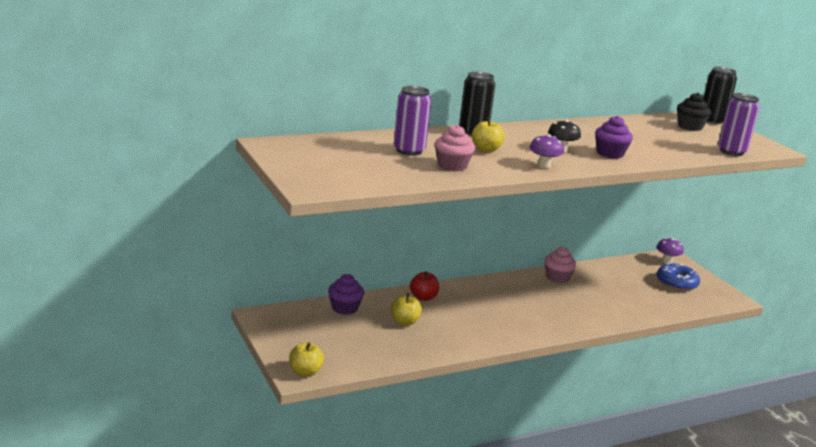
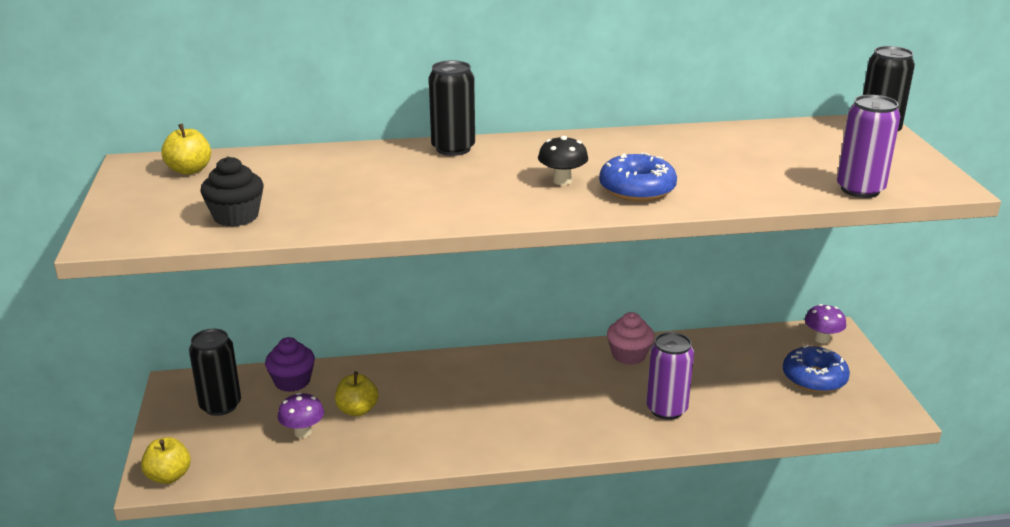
camera: 20 degrees right, 5 degrees up
purple can [394,86,431,156] -> purple can moved to [646,332,694,420]
red apple [410,271,439,301] -> none
pink cupcake [435,125,475,171] -> none
yellow apple [472,117,505,153] -> yellow apple moved to [161,123,211,175]
purple mushroom [530,134,564,169] -> purple mushroom moved to [278,392,324,438]
purple cupcake [595,116,633,159] -> blue donut [599,153,677,202]
black cupcake [677,92,711,131] -> black cupcake moved to [200,156,264,227]
none -> black can [189,329,241,416]

